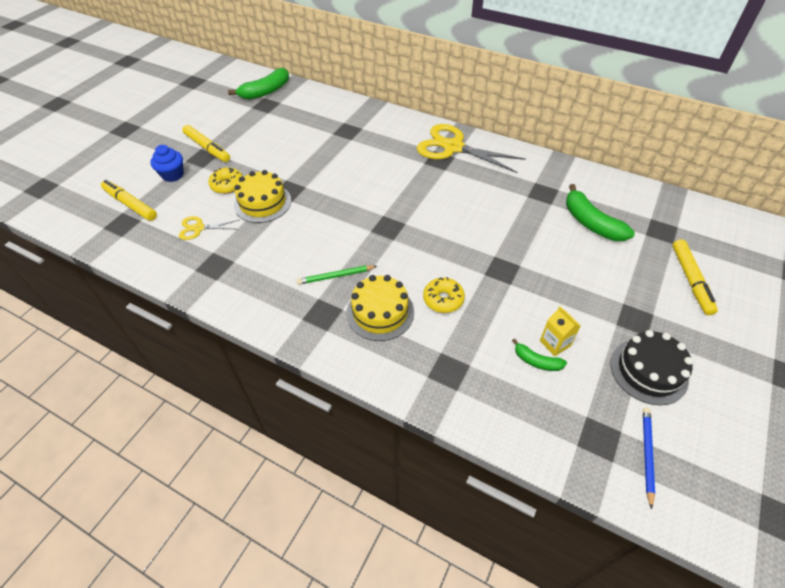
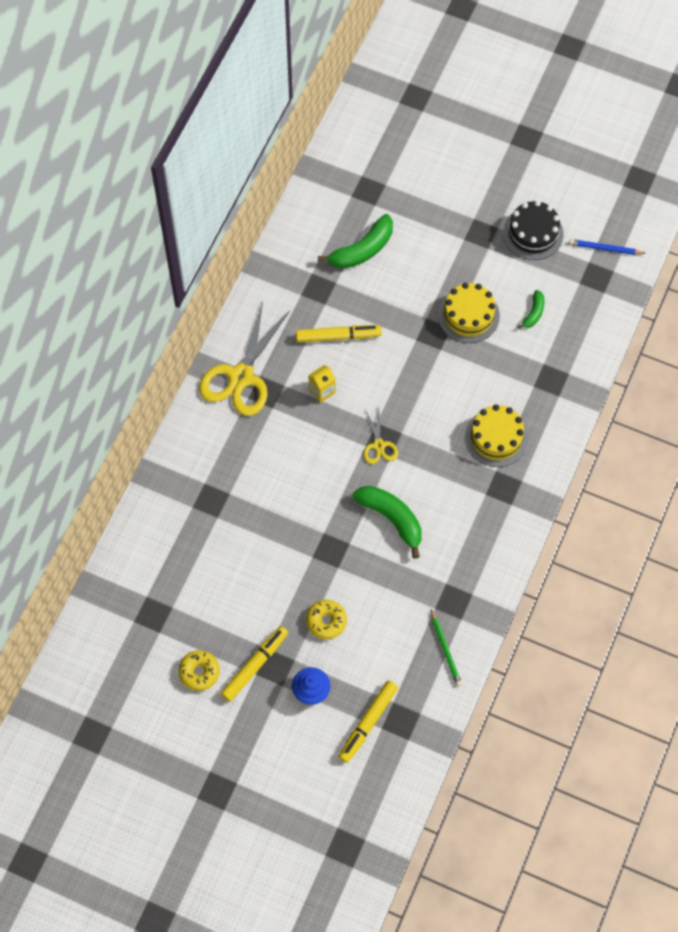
camera: 95 degrees left, 15 degrees up
yellow scissors [179,216,239,240] -> yellow scissors moved to [363,410,398,464]
green banana [228,68,289,100] -> green banana moved to [353,486,422,559]
yellow cake [234,170,291,223] -> yellow cake moved to [438,283,500,343]
green pencil [297,265,377,285] -> green pencil moved to [431,610,462,687]
yellow donut [423,277,465,313] -> yellow donut moved to [178,650,220,691]
yellow carton [540,306,581,356] -> yellow carton moved to [308,365,336,403]
yellow marker [672,239,718,315] -> yellow marker moved to [296,325,382,343]

